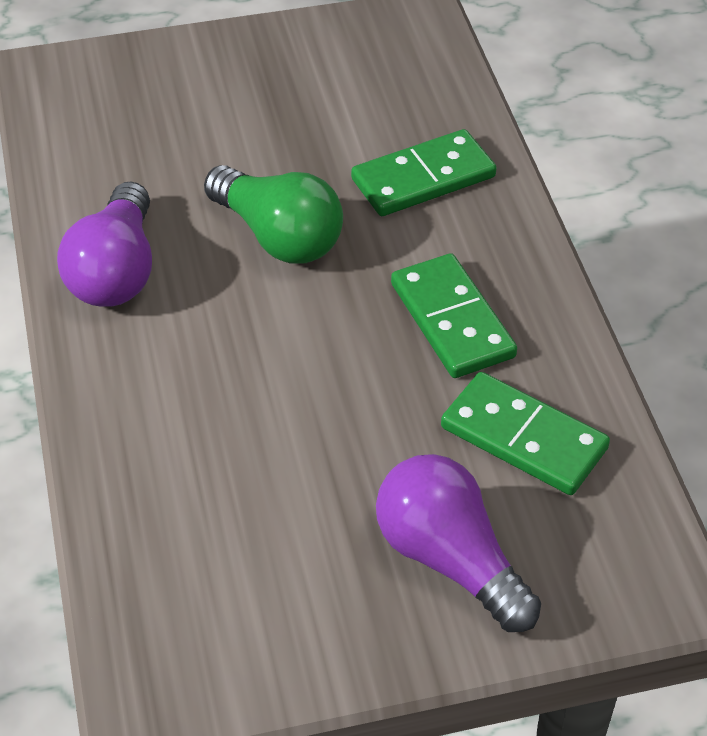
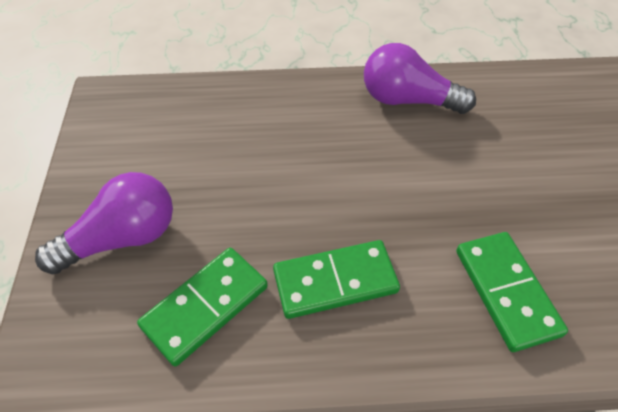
camera: 100 degrees right, 5 degrees up
green light bulb [204,165,343,264] -> none

